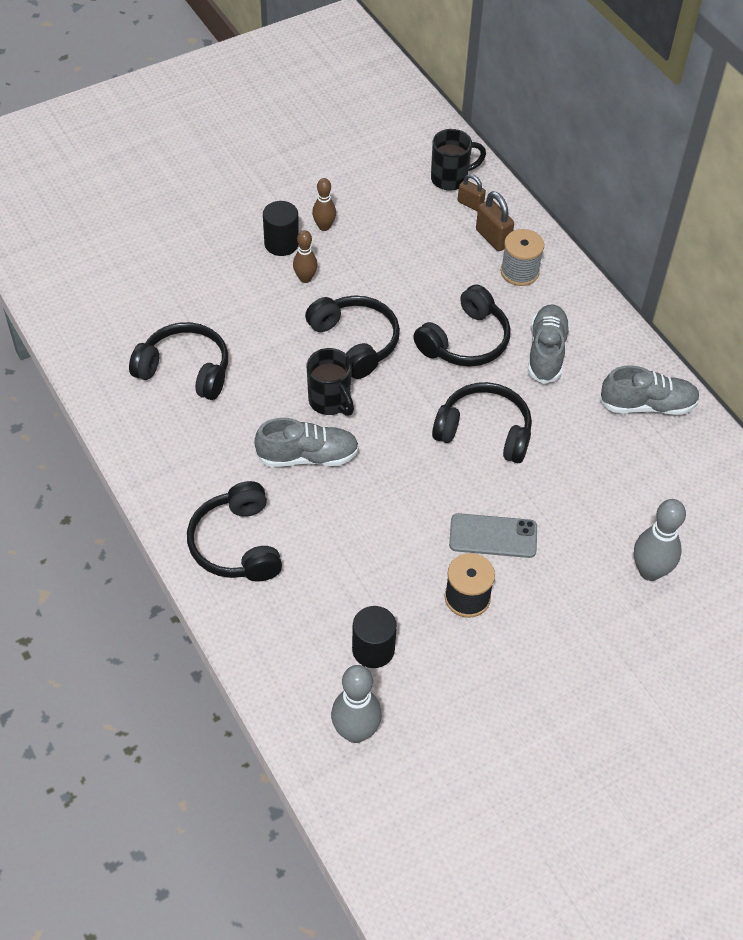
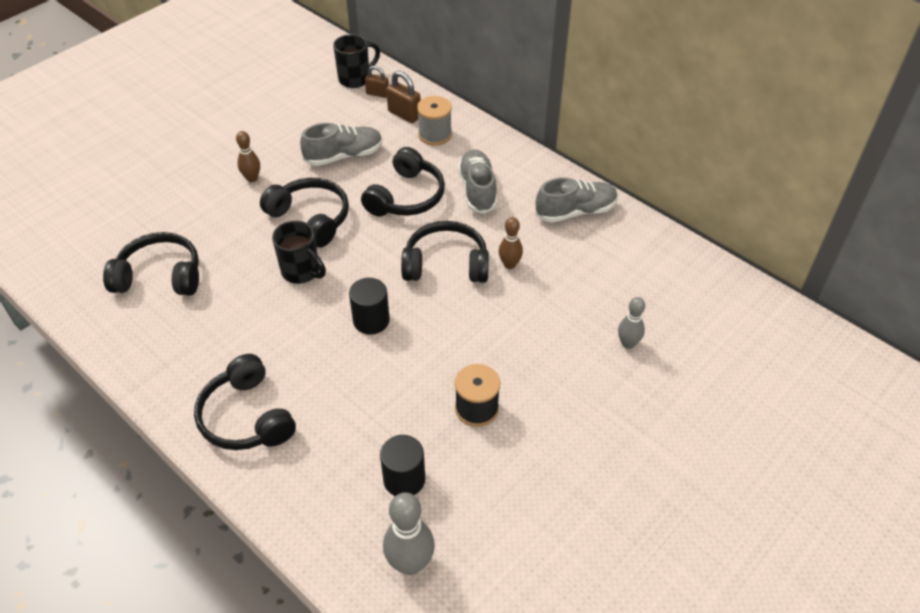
camera: 15 degrees left, 5 degrees down
grey shoe [254,418,359,467] -> grey shoe moved to [300,123,383,166]
black cylinder [263,201,299,256] -> black cylinder moved to [349,278,390,335]
brown bowling pin [312,178,336,231] -> brown bowling pin moved to [499,217,523,269]
grey phone [449,513,537,558] -> none
grey bowling pin [634,499,686,581] -> grey bowling pin [618,297,645,349], size x0.62

